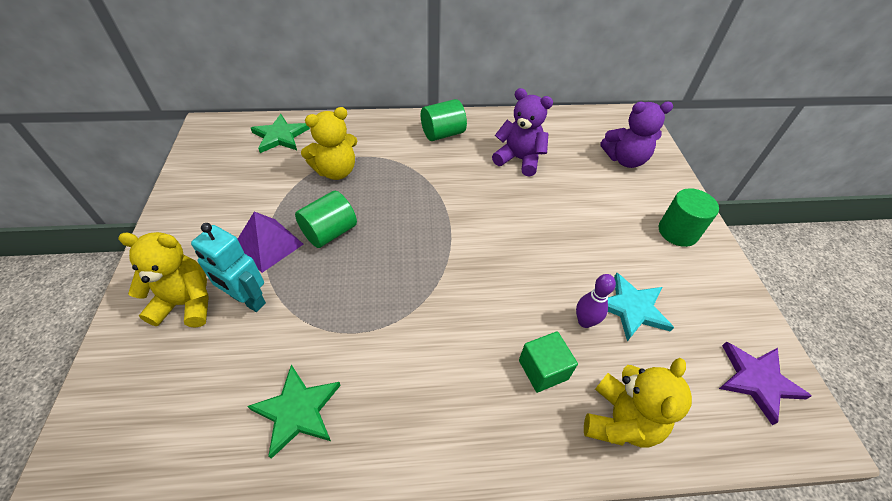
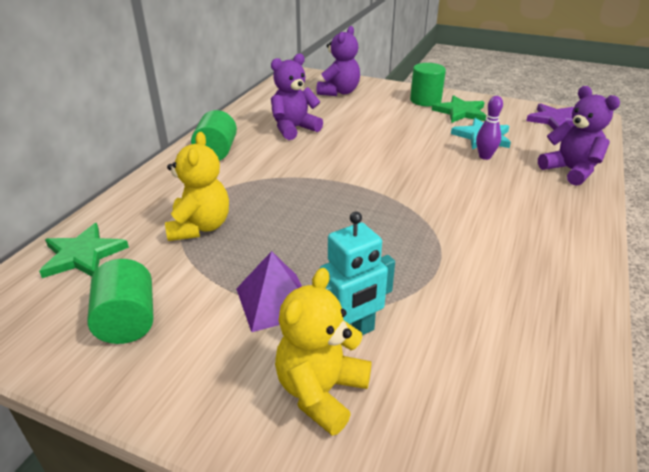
camera: 60 degrees left, 15 degrees down
green star [247,365,341,459] -> green star moved to [432,95,486,123]
green cylinder [295,191,357,248] -> green cylinder moved to [87,259,153,344]
green cube [519,331,578,393] -> none
yellow teddy bear [584,358,692,447] -> purple teddy bear [538,86,620,186]

